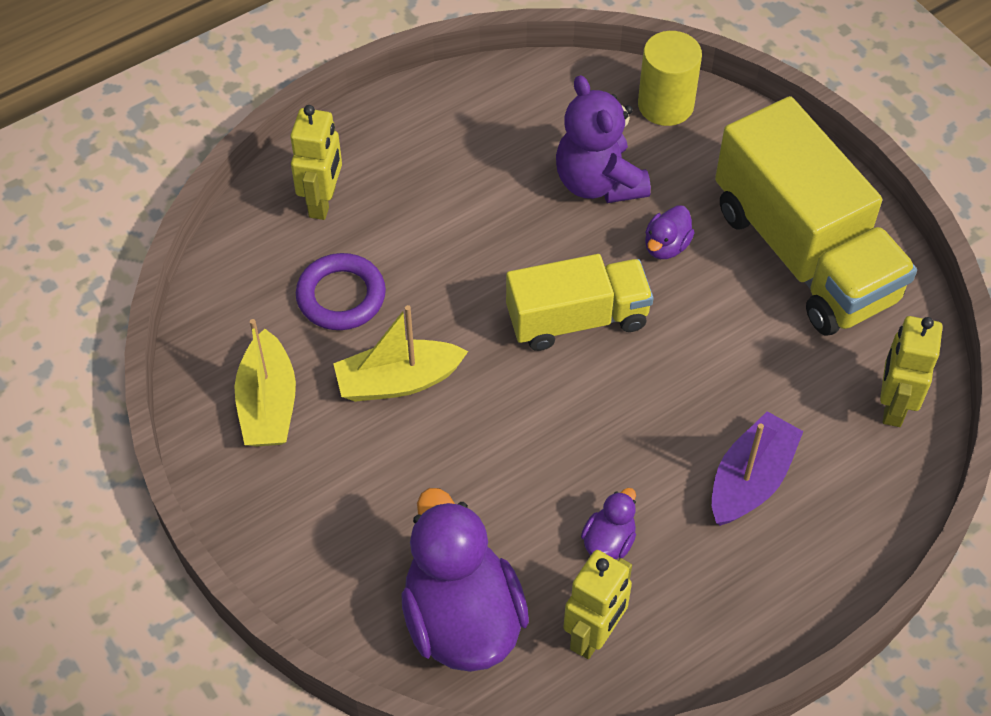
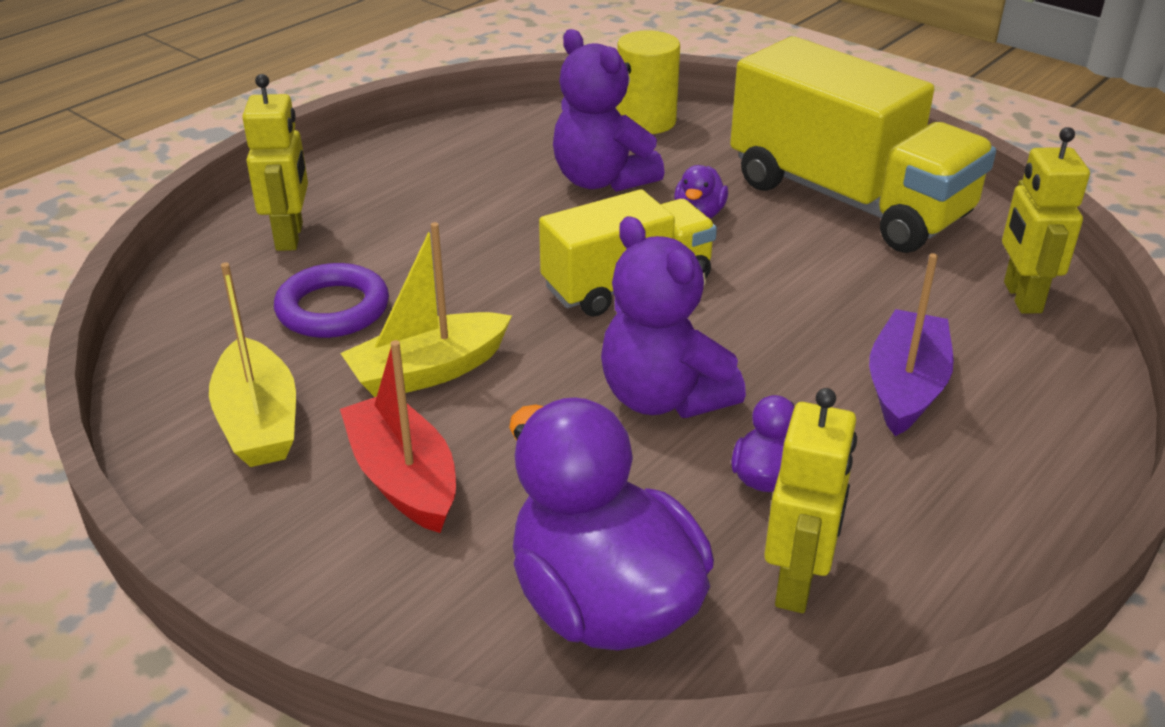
camera: 15 degrees left, 20 degrees down
none -> red boat [340,340,456,533]
none -> purple teddy bear [601,216,746,418]

